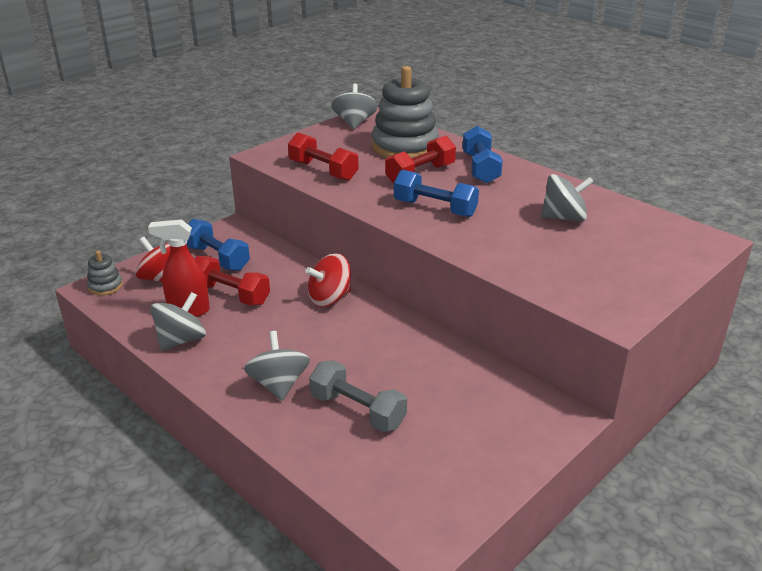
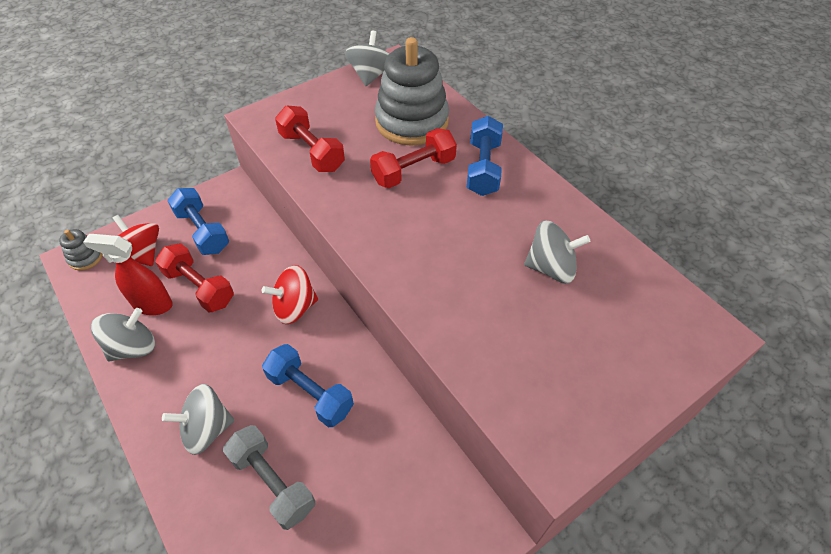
camera: 10 degrees right, 20 degrees up
grey spinning top [244,331,310,401] -> grey spinning top turned 105 degrees counterclockwise [162,384,235,455]
blue dumbbell [394,170,479,217] -> blue dumbbell moved to [262,344,354,427]

